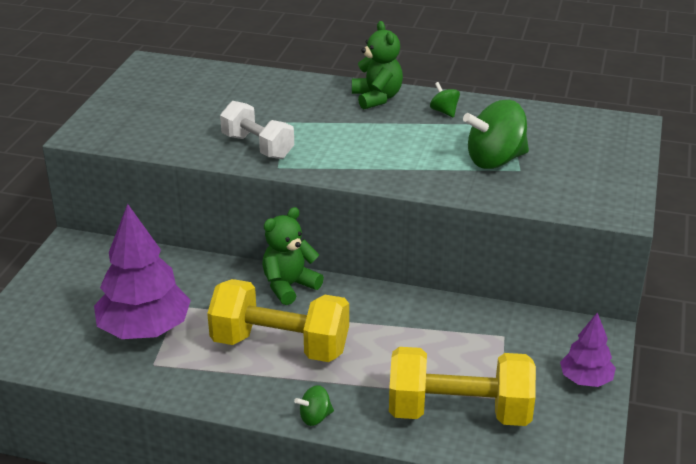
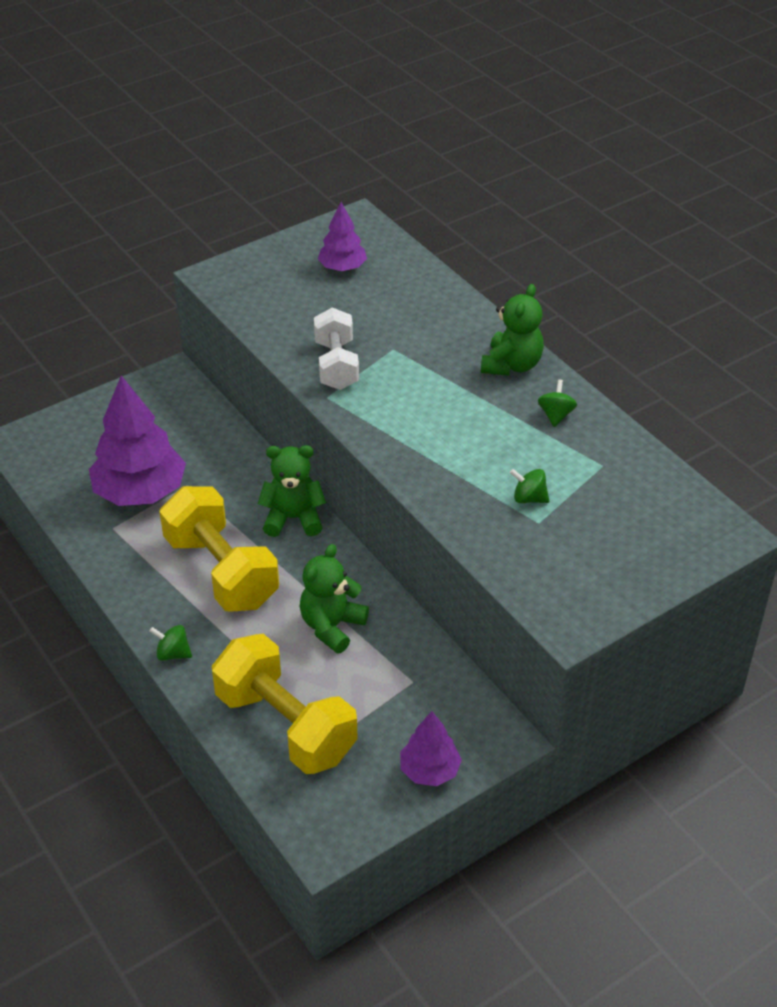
camera: 40 degrees right, 10 degrees up
green spinning top [463,100,529,169] -> green spinning top [510,469,549,503], size x0.48
none -> green teddy bear [300,544,369,654]
none -> purple tree [318,202,367,271]

